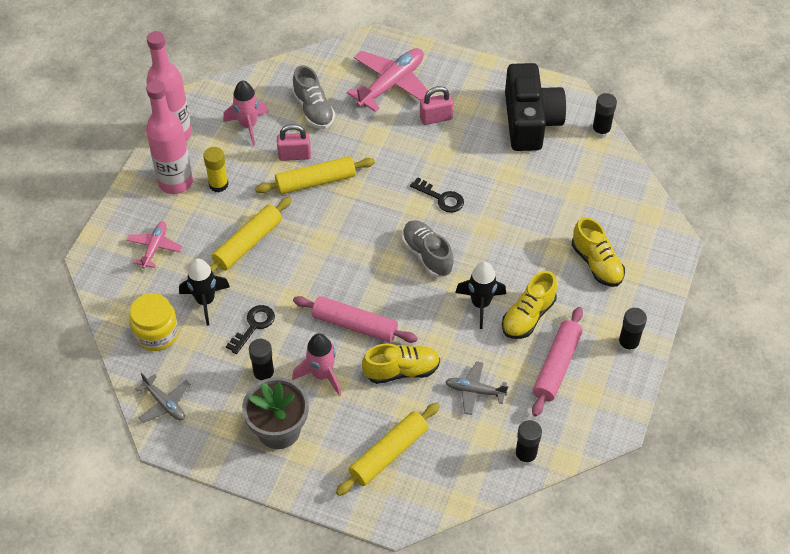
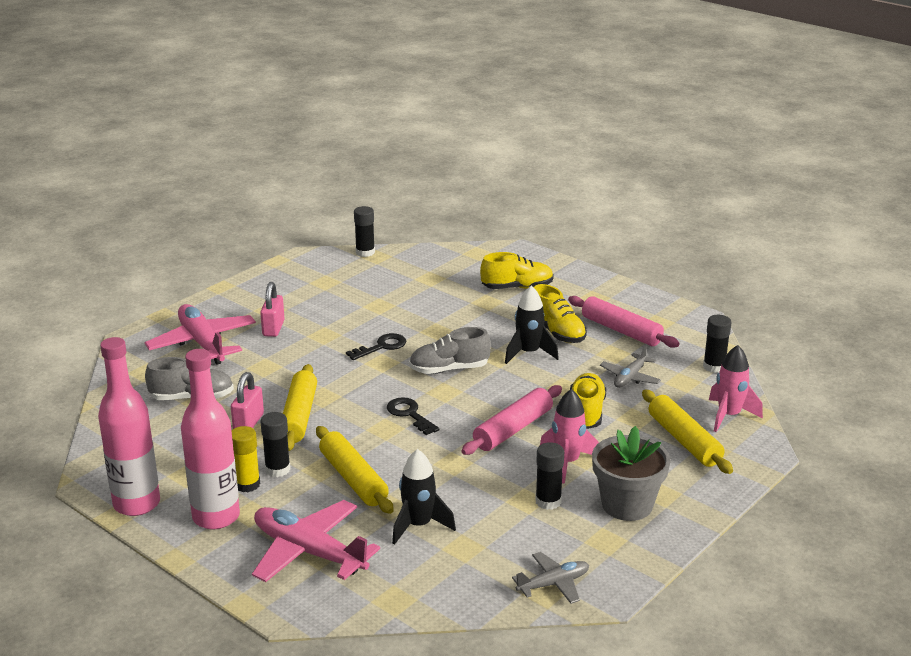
camera: 70 degrees left, 25 degrees down
pink plane [127,221,183,268] -> pink plane [252,500,380,582], size x1.81
yellow jar [129,293,179,351] -> none
pink rocket [223,80,269,146] -> pink rocket moved to [709,345,763,432]
black key [226,305,275,354] -> black key moved to [387,397,440,435]
black camera [505,63,566,151] -> none
black glue stick [618,308,647,354] -> black glue stick moved to [260,412,291,477]

